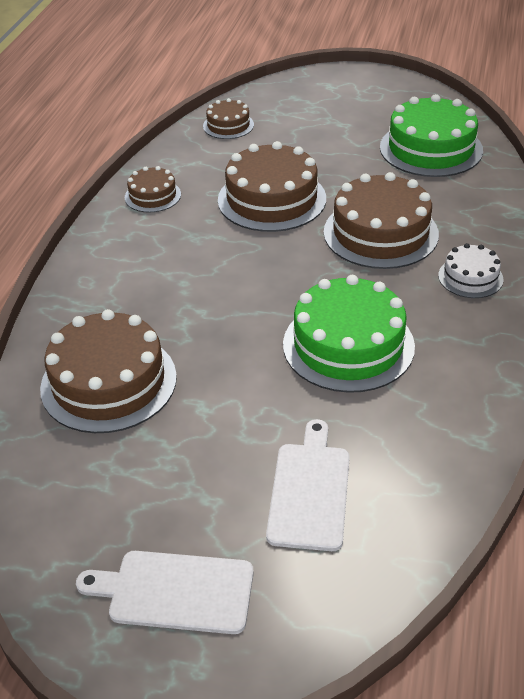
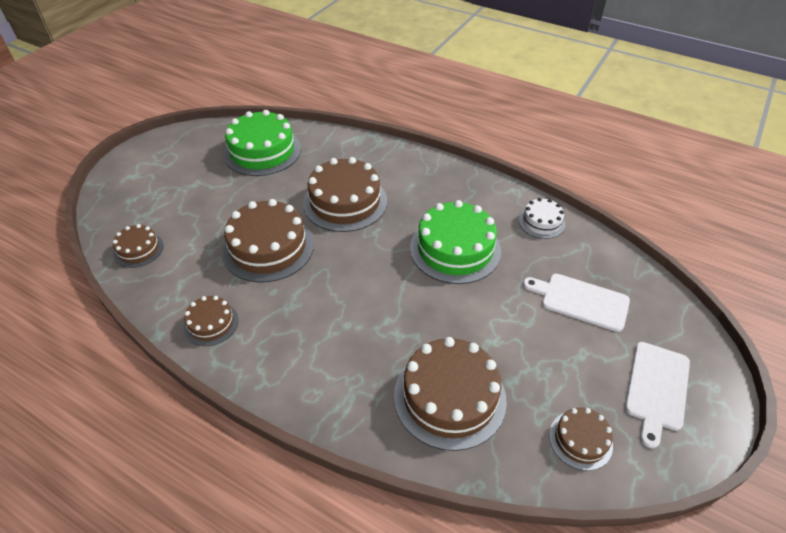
camera: 75 degrees left, 5 degrees up
white cake [438,243,503,298] -> white cake moved to [519,198,565,239]
none -> brown cake [549,407,613,471]

